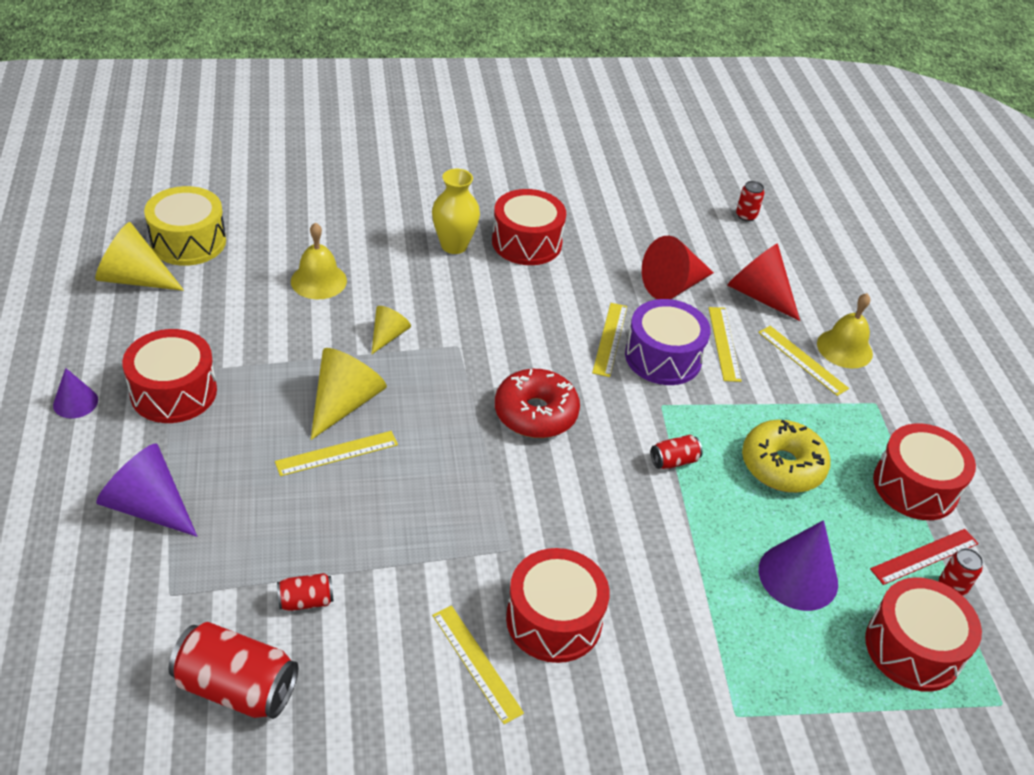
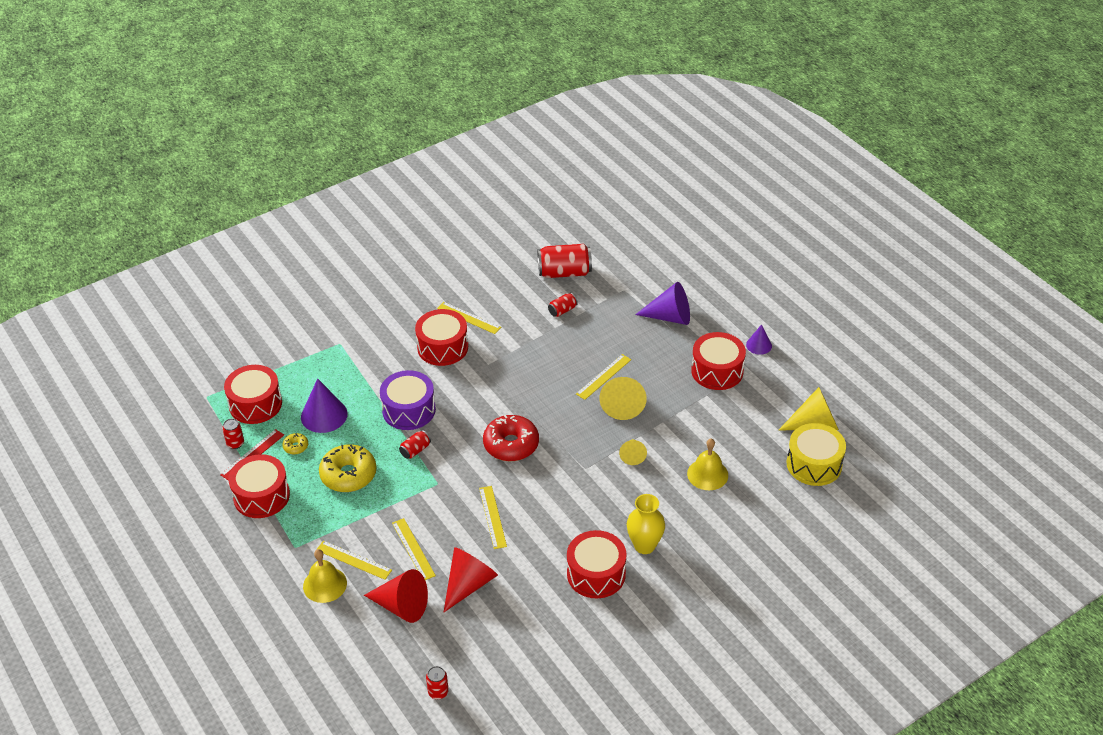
camera: 160 degrees right, 0 degrees up
purple drum [625,299,711,385] -> purple drum moved to [380,370,436,430]
none -> yellow donut [282,433,308,454]

